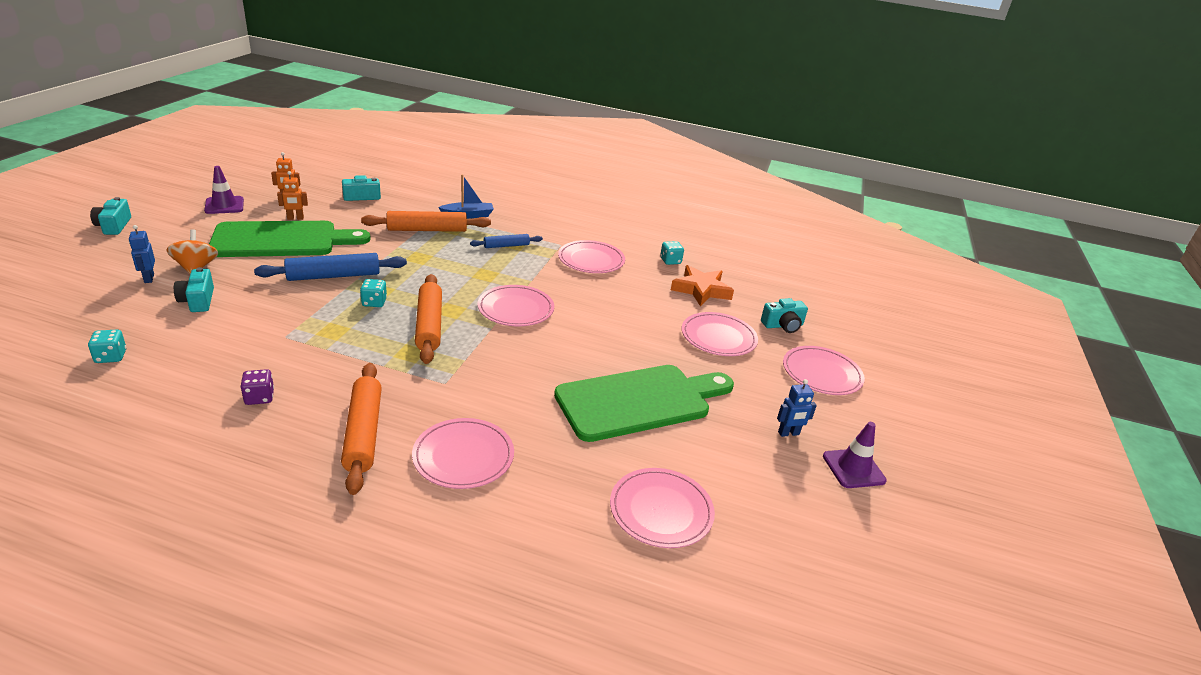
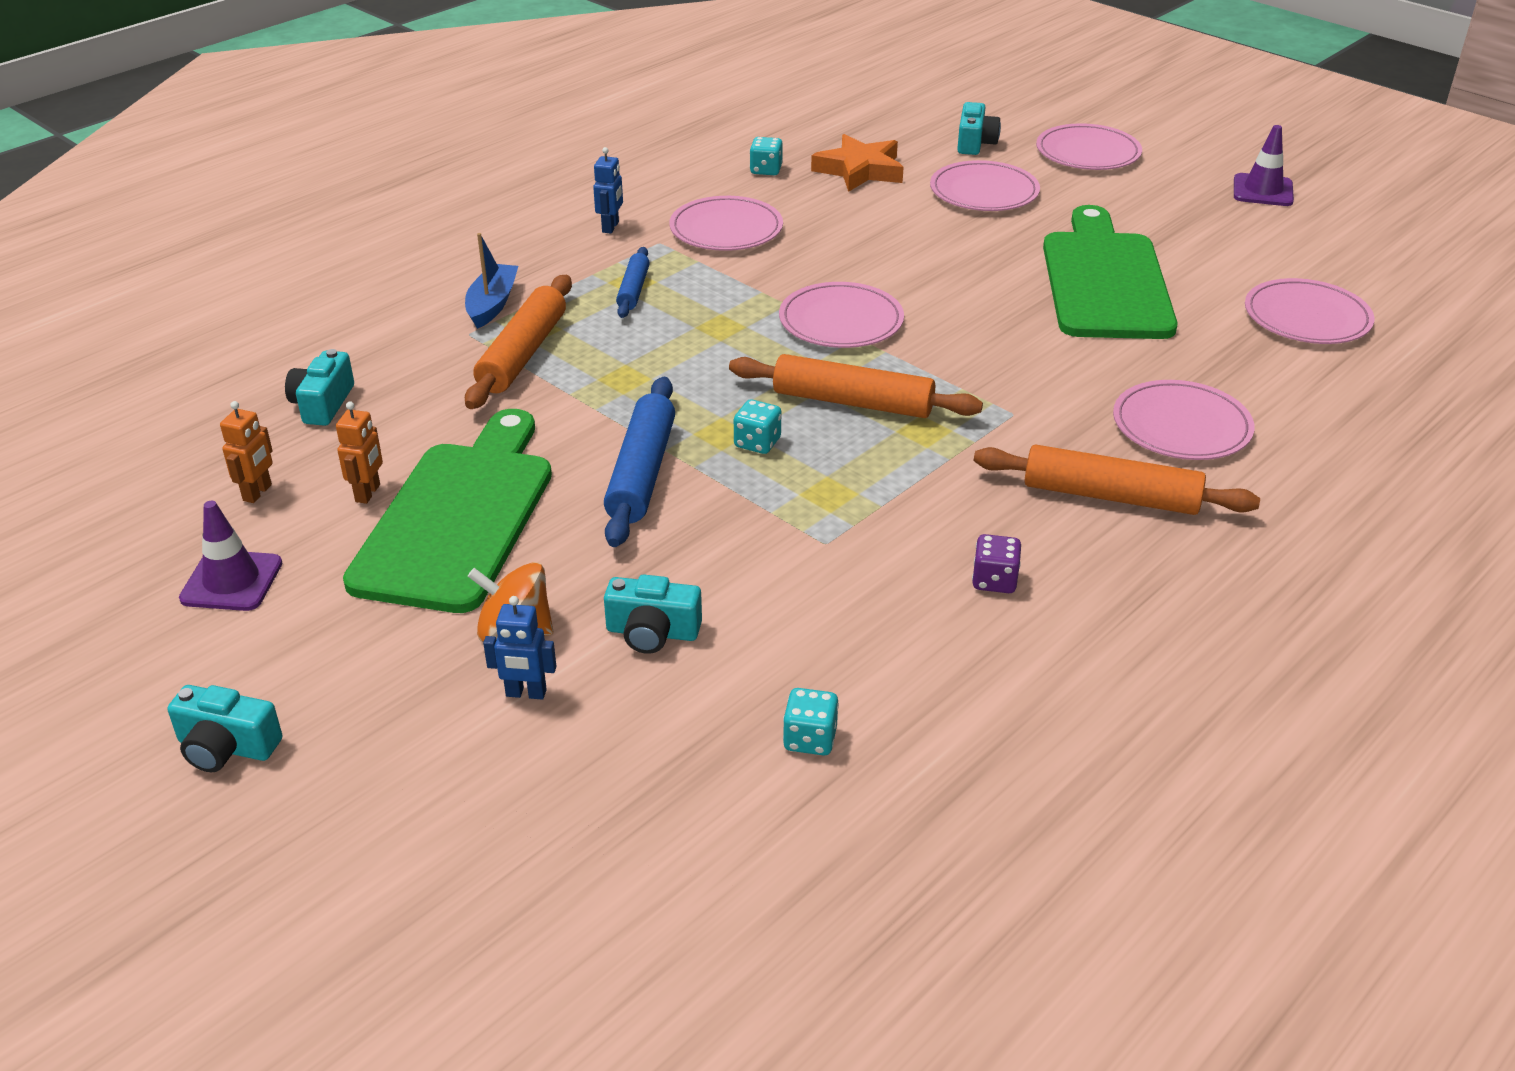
camera: 60 degrees left, 5 degrees up
blue robot [777,379,817,437] -> blue robot moved to [593,147,623,233]

